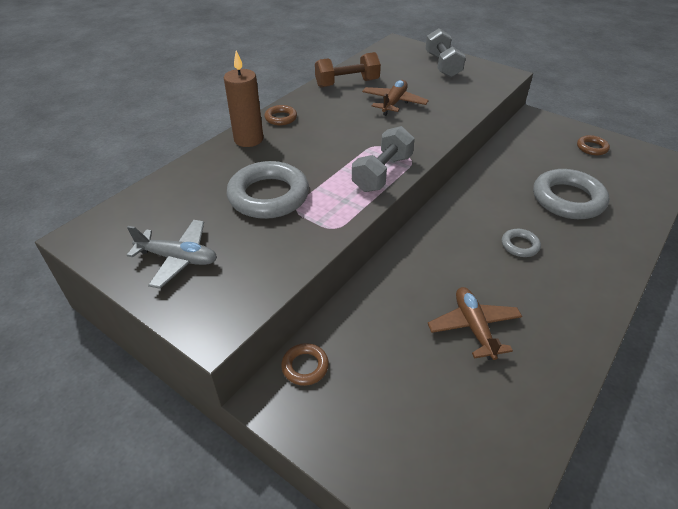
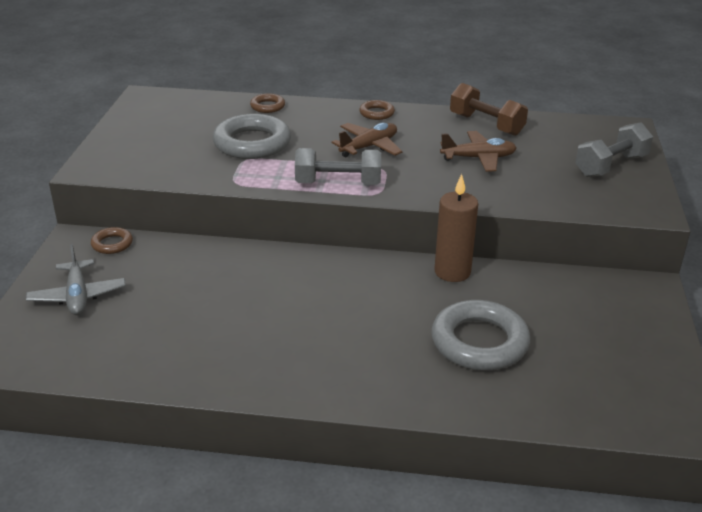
camera: 60 degrees right, 10 degrees down
grey plane [127,220,217,289] -> grey plane moved to [26,244,126,315]
brown candle [224,51,263,147] -> brown candle moved to [434,174,478,282]
brown plane [428,287,522,360] -> brown plane moved to [332,123,403,158]
grey ring [502,229,541,257] -> none
brown ring [577,135,610,155] -> brown ring moved to [250,93,285,113]

